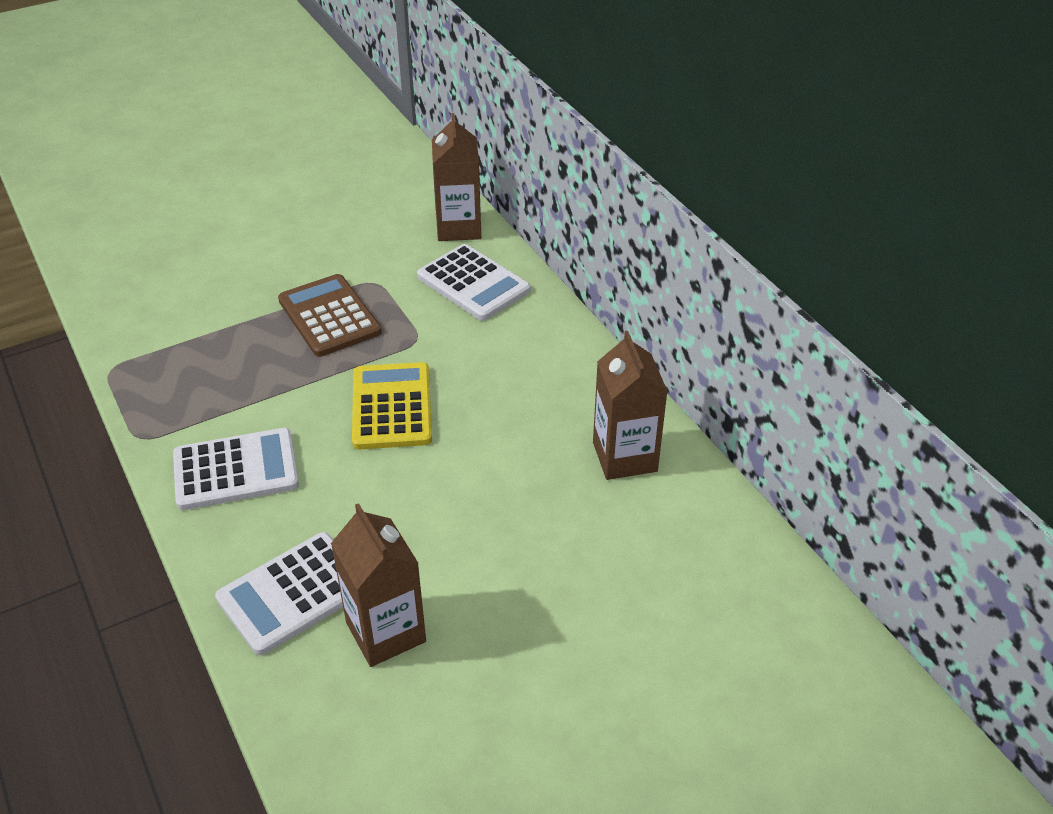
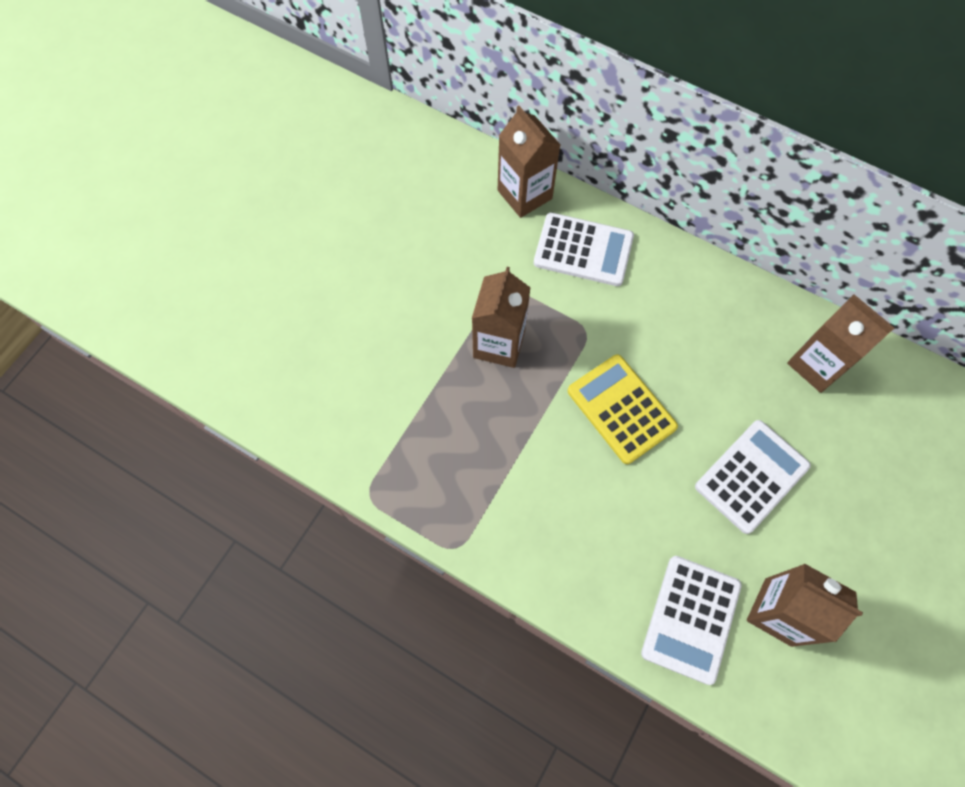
camera: 30 degrees left, 25 degrees up
white calculator [173,428,299,510] -> white calculator moved to [695,420,811,534]
brown calculator [278,274,382,357] -> brown carton [472,267,531,368]

